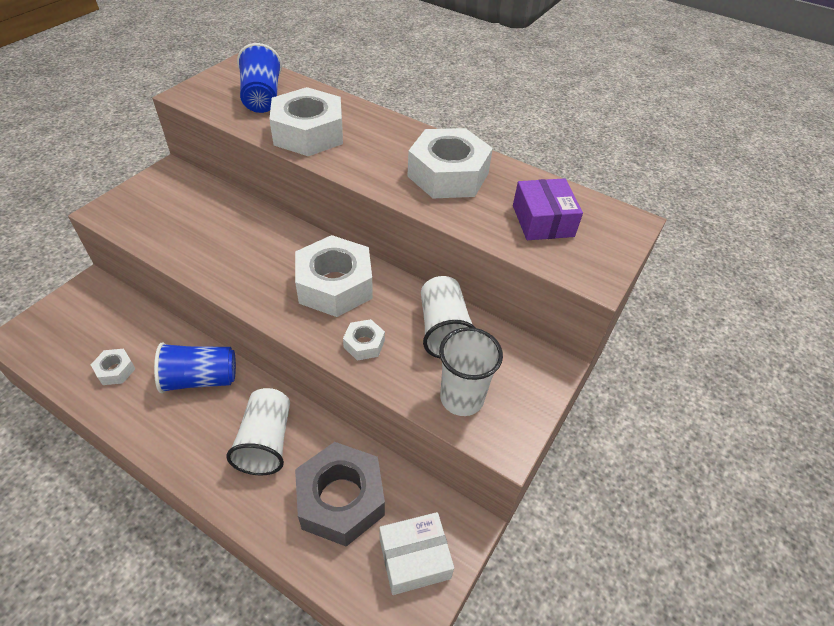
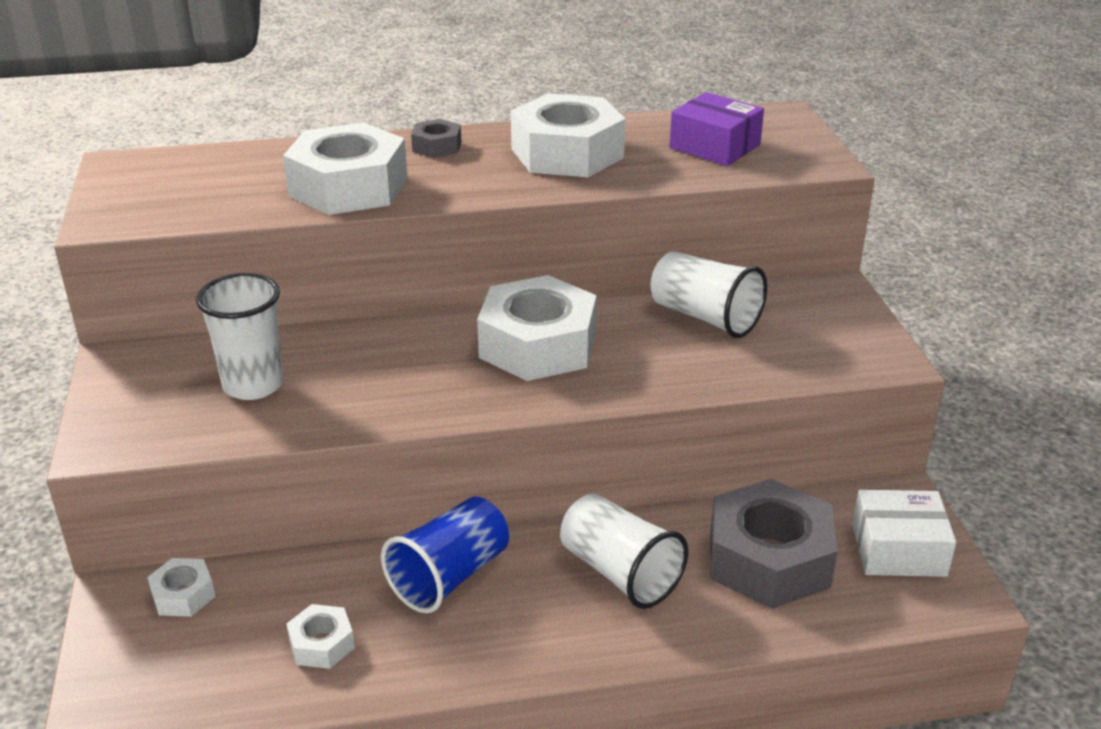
camera: 40 degrees left, 15 degrees down
blue cup [237,43,282,113] -> none
white nut [343,319,385,360] -> white nut moved to [147,558,215,617]
white box [379,512,454,595] -> white box turned 60 degrees clockwise [852,490,957,577]
white cup [439,327,503,416] -> white cup moved to [196,273,284,400]
none -> grey nut [411,119,461,158]

